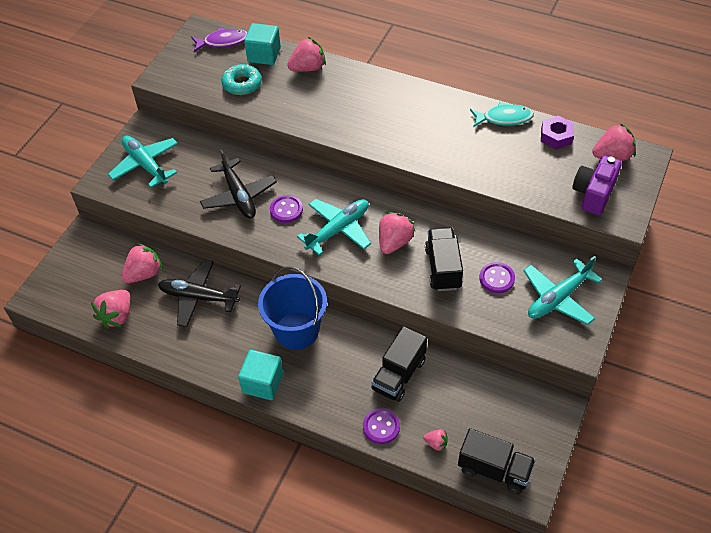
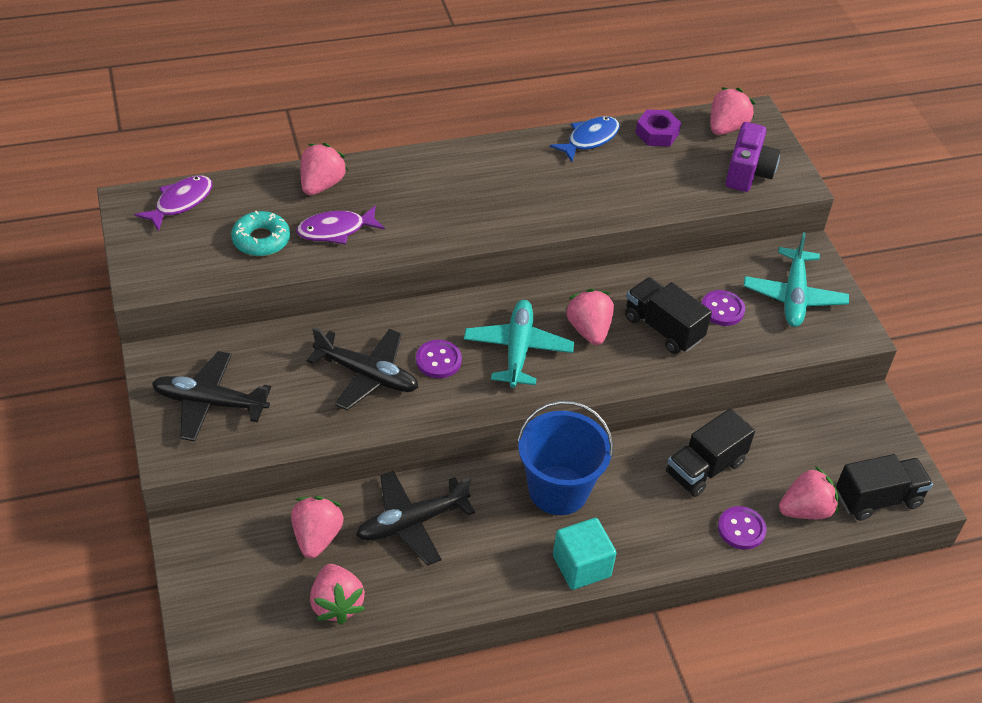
camera: 45 degrees left, 5 degrees down
turquoise plane [108,136,178,188] -> black plane [152,351,271,441]
turquoise cube [244,23,281,65] -> none
black truck [371,326,427,402] -> black truck turned 60 degrees clockwise [666,409,755,497]
pink strawberry [423,429,448,451] -> pink strawberry [779,466,839,519], size x1.93
turquoise fish [470,102,534,127] -> blue fish [550,116,620,162]
purple camera [572,155,622,215] -> purple camera turned 150 degrees counterclockwise [726,122,780,192]
none -> purple fish [296,206,385,244]

